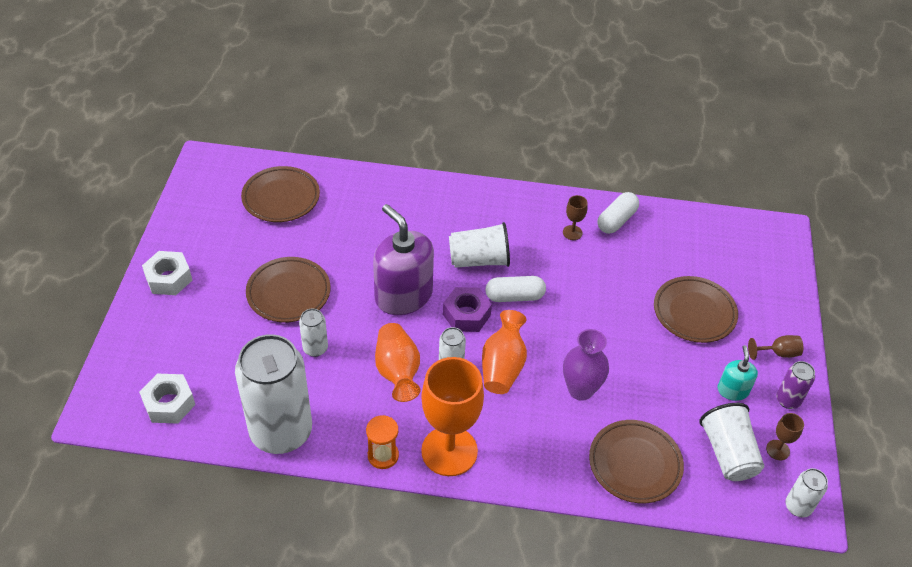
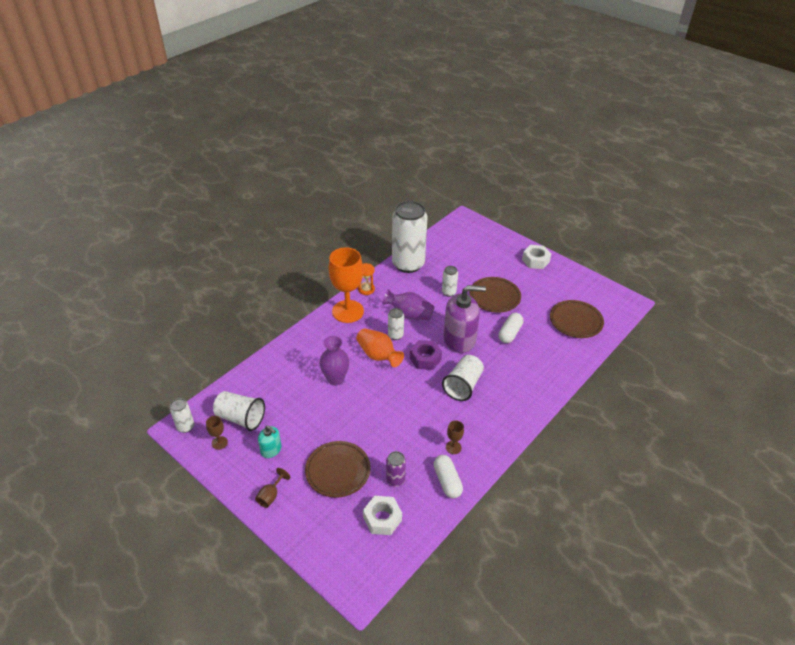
camera: 125 degrees right, 5 degrees down
white nut [139,374,195,424] -> white nut moved to [363,496,402,535]
orange vase [375,323,420,402] -> purple vase [383,289,435,320]
white capsule [486,276,546,302] -> white capsule moved to [498,313,523,343]
brown plate [589,420,684,503] -> none
purple can [776,361,815,409] -> purple can moved to [386,451,406,487]

